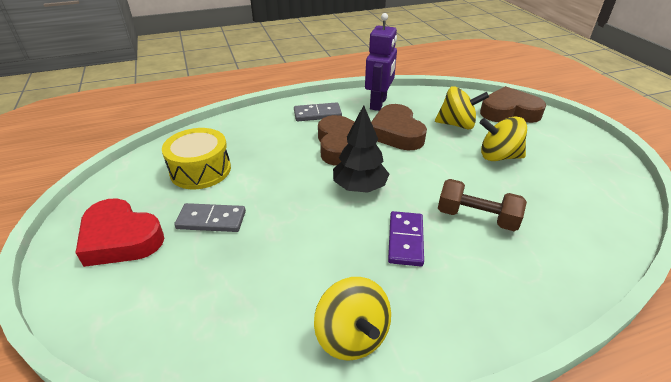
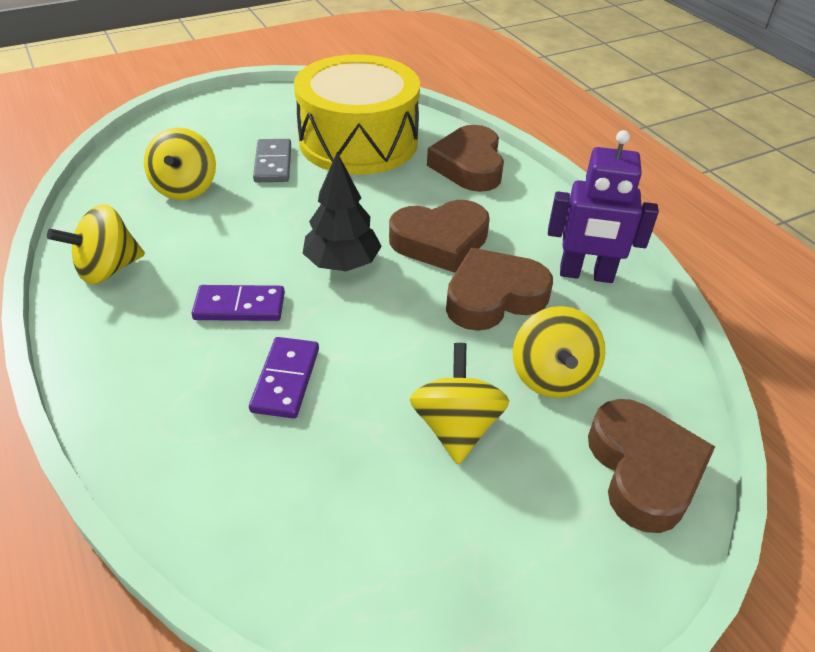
camera: 80 degrees right, 5 degrees up
red heart [75,199,164,267] -> none
yellow drum [162,128,231,189] -> yellow drum [294,54,420,175], size x1.69
grey domino [294,102,342,121] -> none
brown dumbbell [438,179,527,231] -> purple domino [249,337,319,419]
none -> yellow spinning top [144,127,216,200]
none -> brown heart [427,125,504,192]

